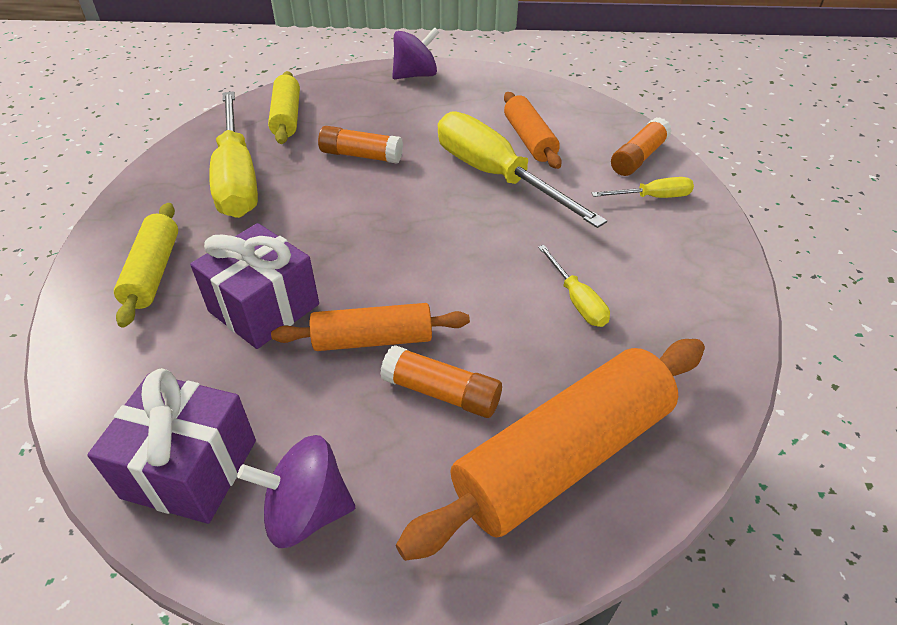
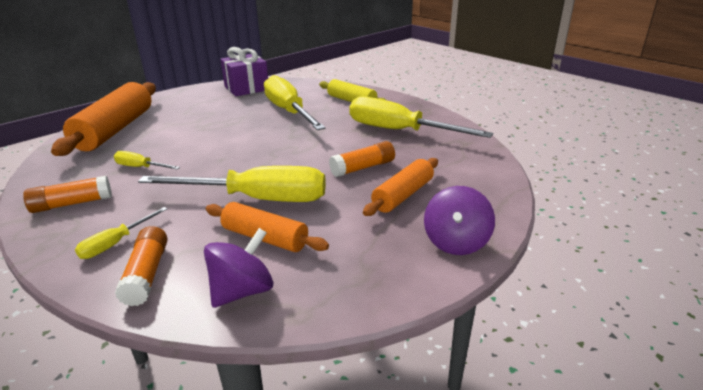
camera: 135 degrees right, 15 degrees down
purple gift [190,223,319,349] -> yellow screwdriver [264,75,326,130]
purple spinning top [237,435,355,548] -> purple spinning top moved to [204,228,273,308]
yellow rolling pin [268,71,300,144] -> none
orange rolling pin [271,303,470,351] -> orange rolling pin moved to [363,158,438,216]
orange glue stick [380,345,502,418] -> orange glue stick moved to [23,176,112,213]

